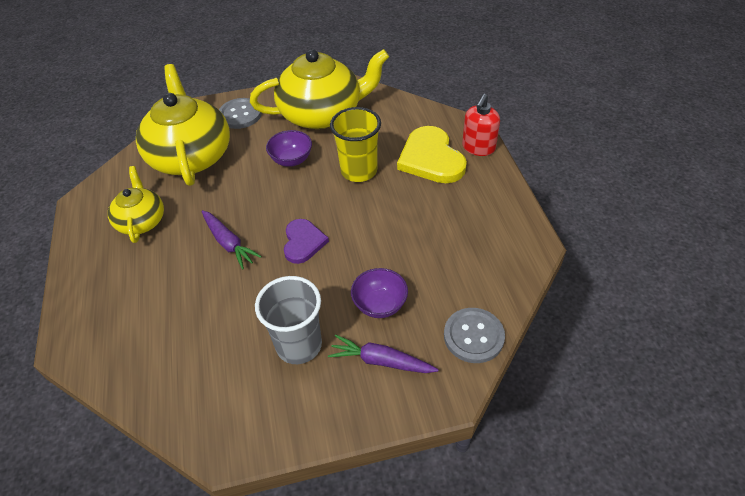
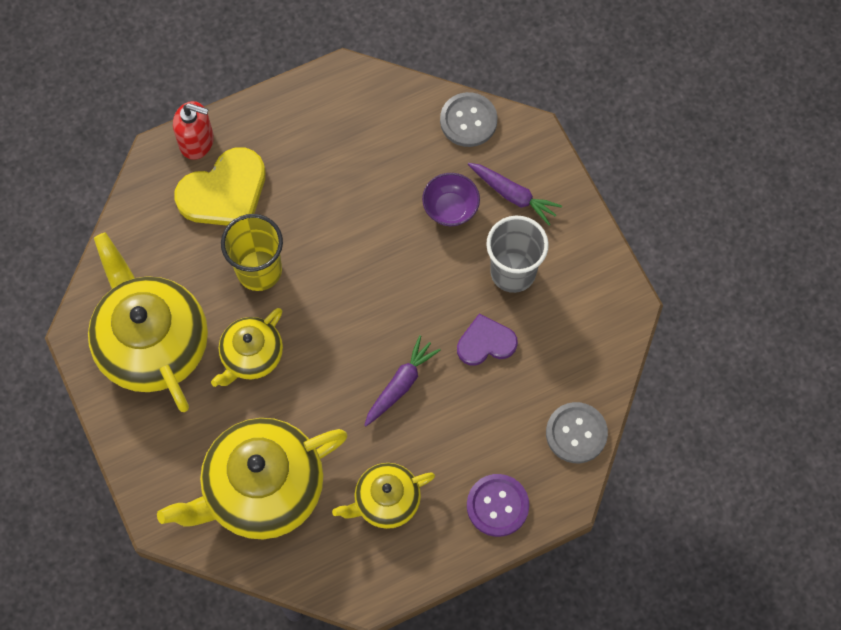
camera: 105 degrees left, 20 degrees up
grey button [219,98,262,129] -> grey button moved to [546,402,608,463]
purple bowl [266,130,312,167] -> yellow teapot [211,308,283,387]
purple heart [284,219,329,264] -> purple heart moved to [457,314,518,365]
purple carrot [328,335,439,373] -> purple carrot turned 60 degrees counterclockwise [468,163,562,225]
none -> purple button [467,474,529,537]

